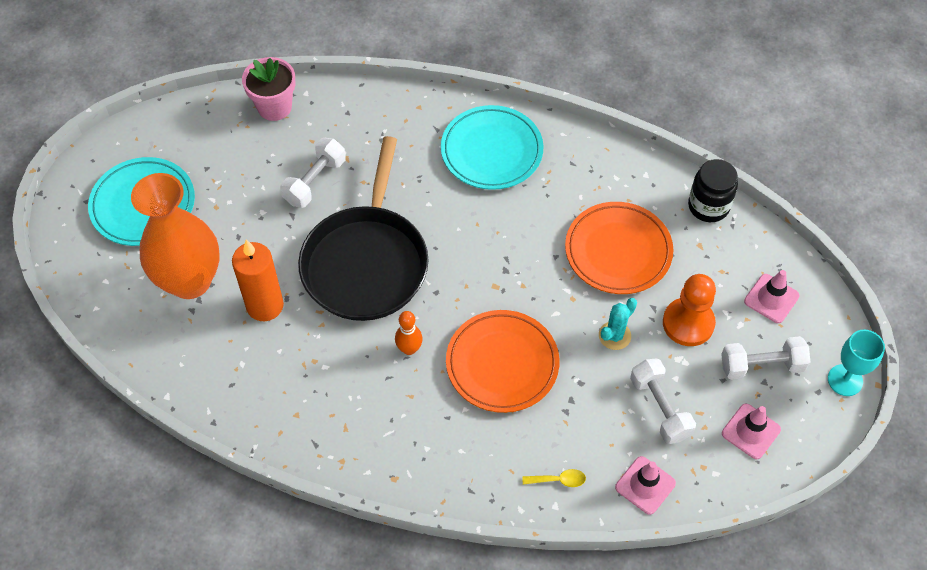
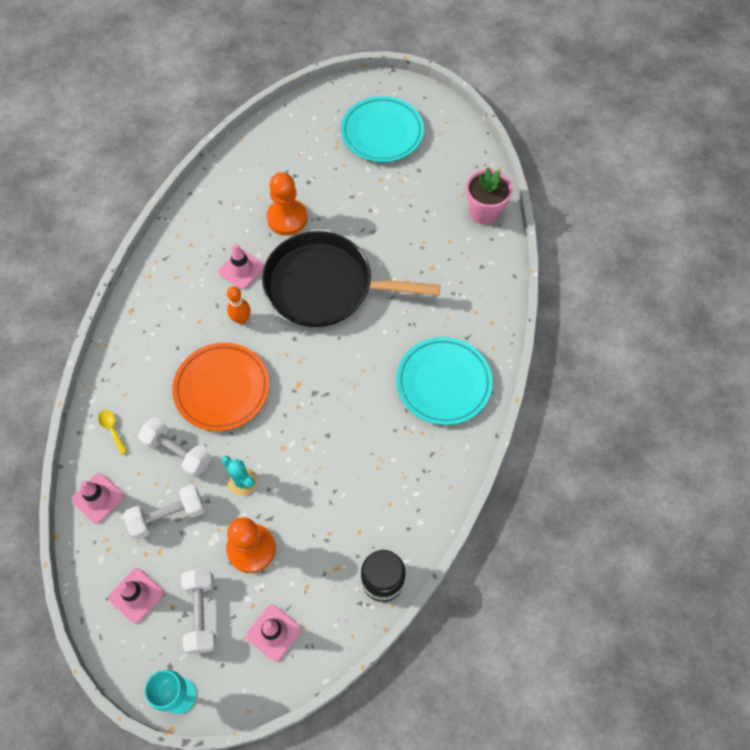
camera: 90 degrees right, 5 degrees up
orange vase [131,173,220,299] -> none
orange candle [232,240,284,321] -> orange pawn [267,173,307,235]
white dumbbell [280,138,346,208] -> white dumbbell moved to [138,417,211,478]
yellow spoon [522,469,586,487] -> yellow spoon turned 150 degrees clockwise [98,410,128,455]
orange plate [565,202,673,294] -> none
none -> pink traffic cone [219,244,264,289]

